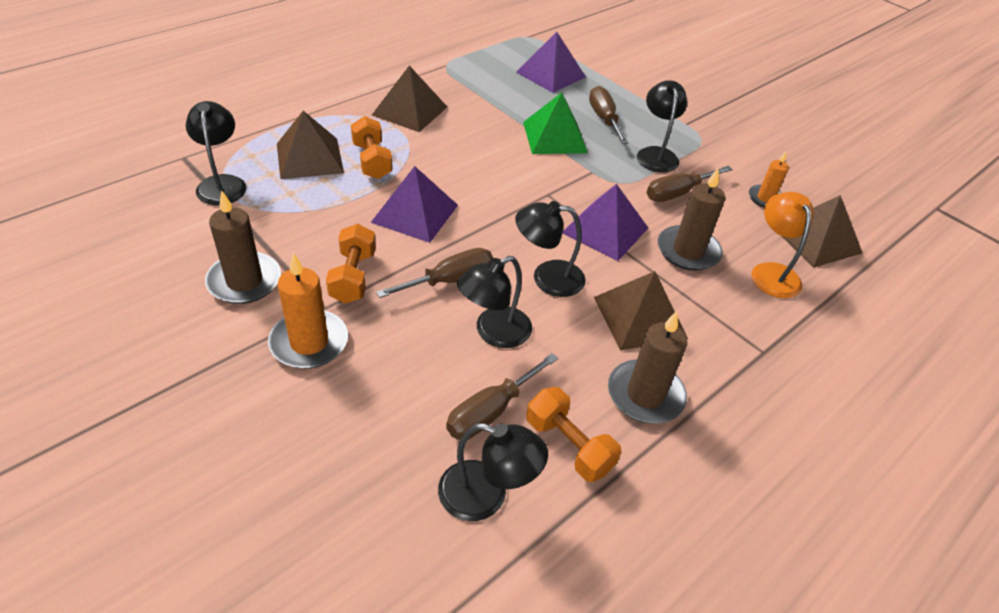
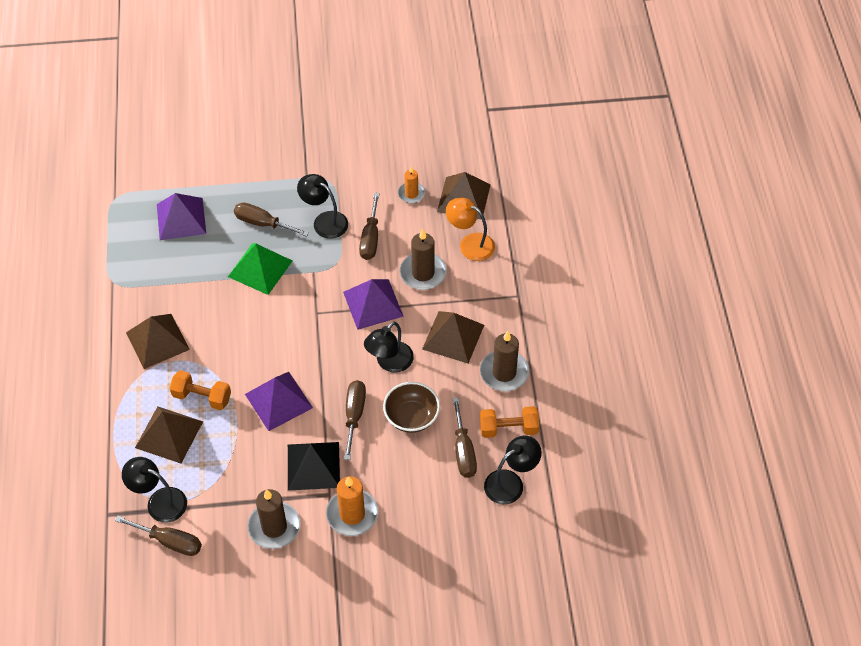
camera: 50 degrees left, 10 degrees up
orange dumbbell [326,224,376,304] -> black pyramid [288,442,340,491]
black lamp [457,256,532,348] -> brown bowl [383,382,440,433]
none -> brown screwdriver [115,515,202,556]

